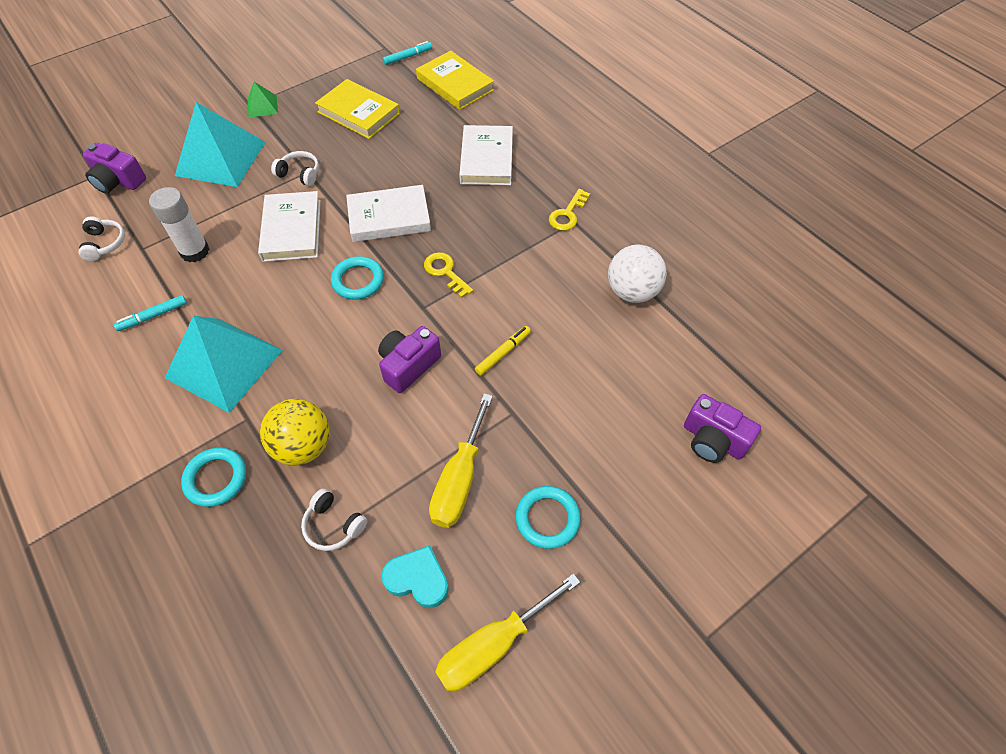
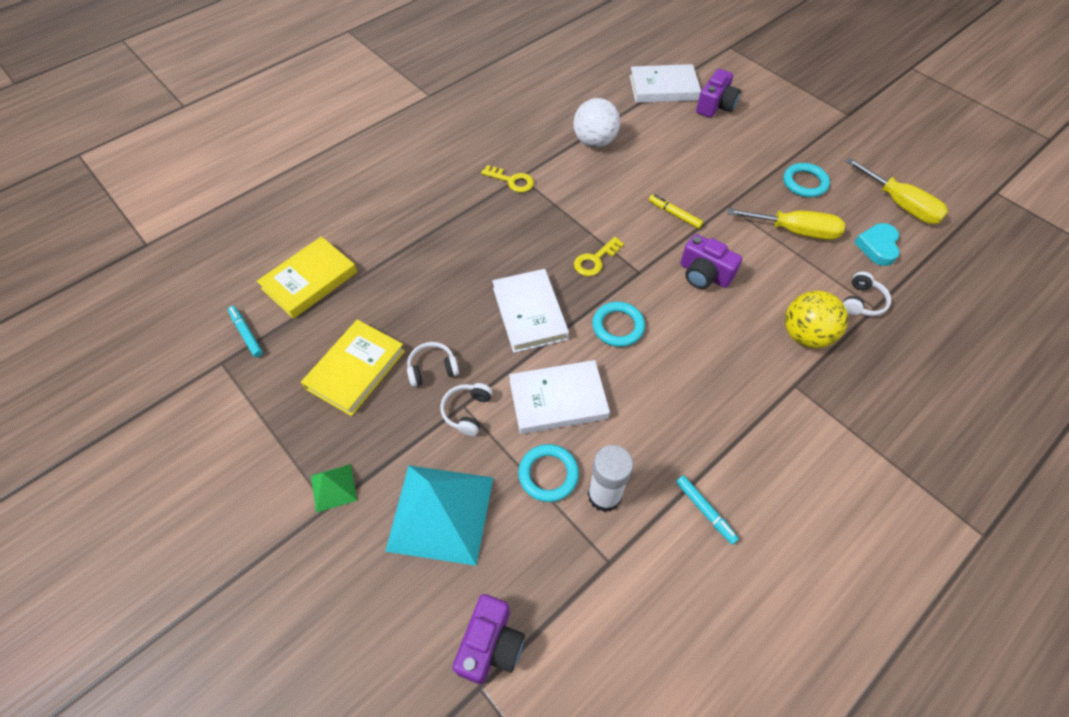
camera: 95 degrees left, 0 degrees up
white headphones [78,216,125,261] -> white headphones moved to [407,342,459,387]
turquoise pyramid [165,316,283,413] -> none
turquoise ring [181,448,246,507] -> turquoise ring moved to [518,444,579,502]
white book [459,125,513,185] -> white book moved to [630,64,701,103]

